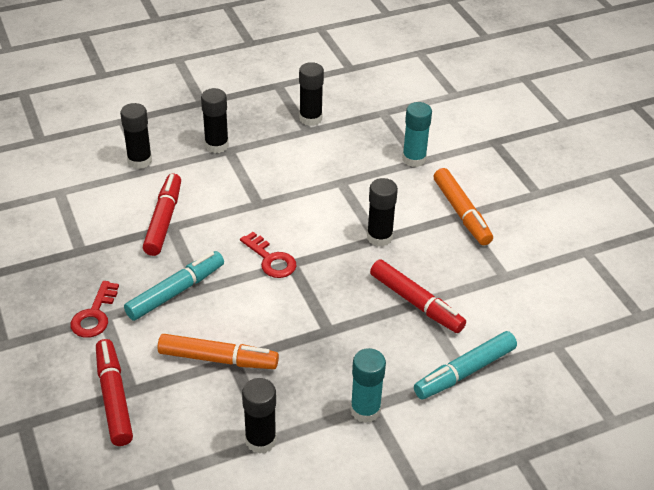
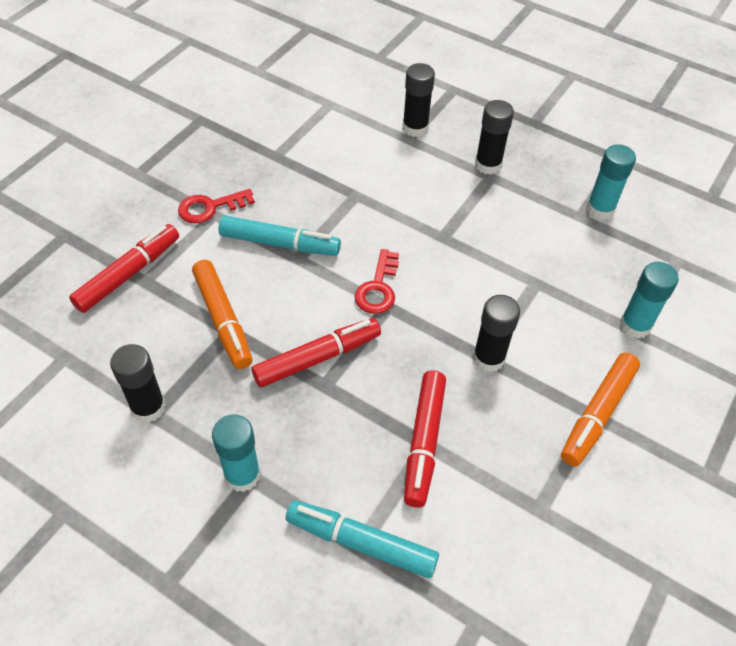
camera: 55 degrees right, 10 degrees up
red marker [143,173,181,256] -> red marker moved to [251,318,381,387]
black glue stick [299,62,324,126] -> turquoise glue stick [586,144,636,220]

